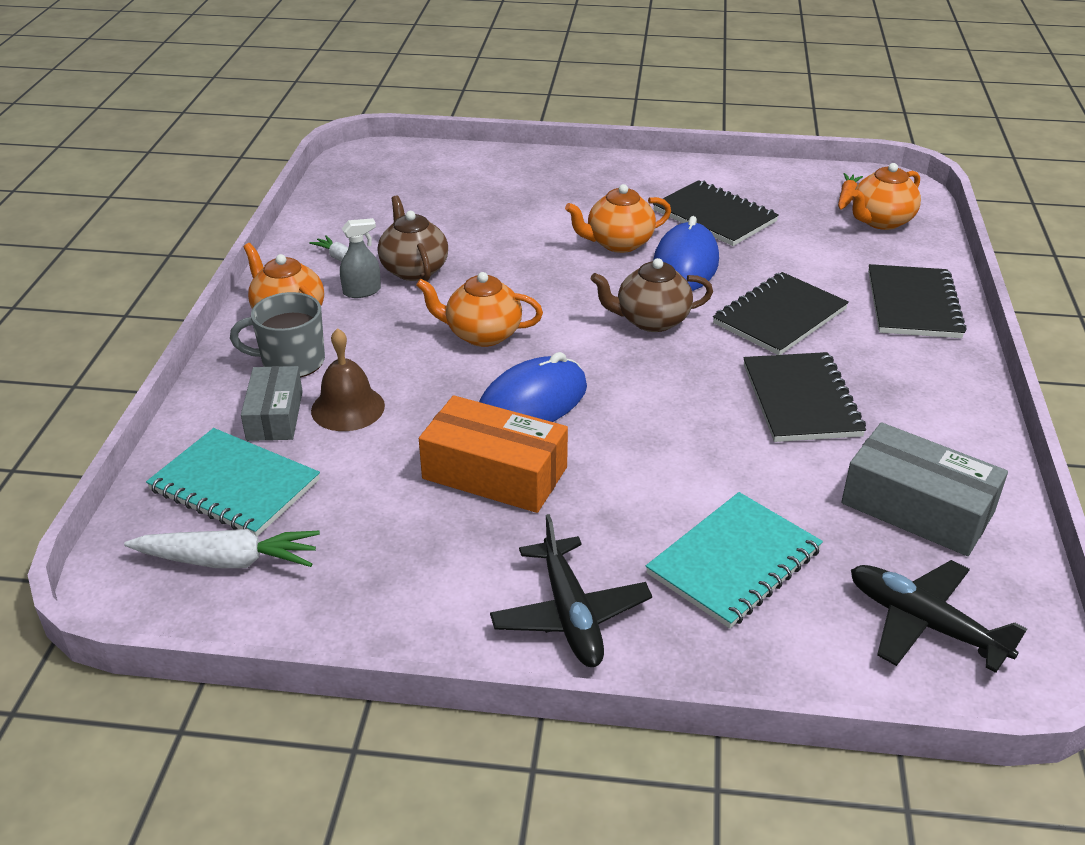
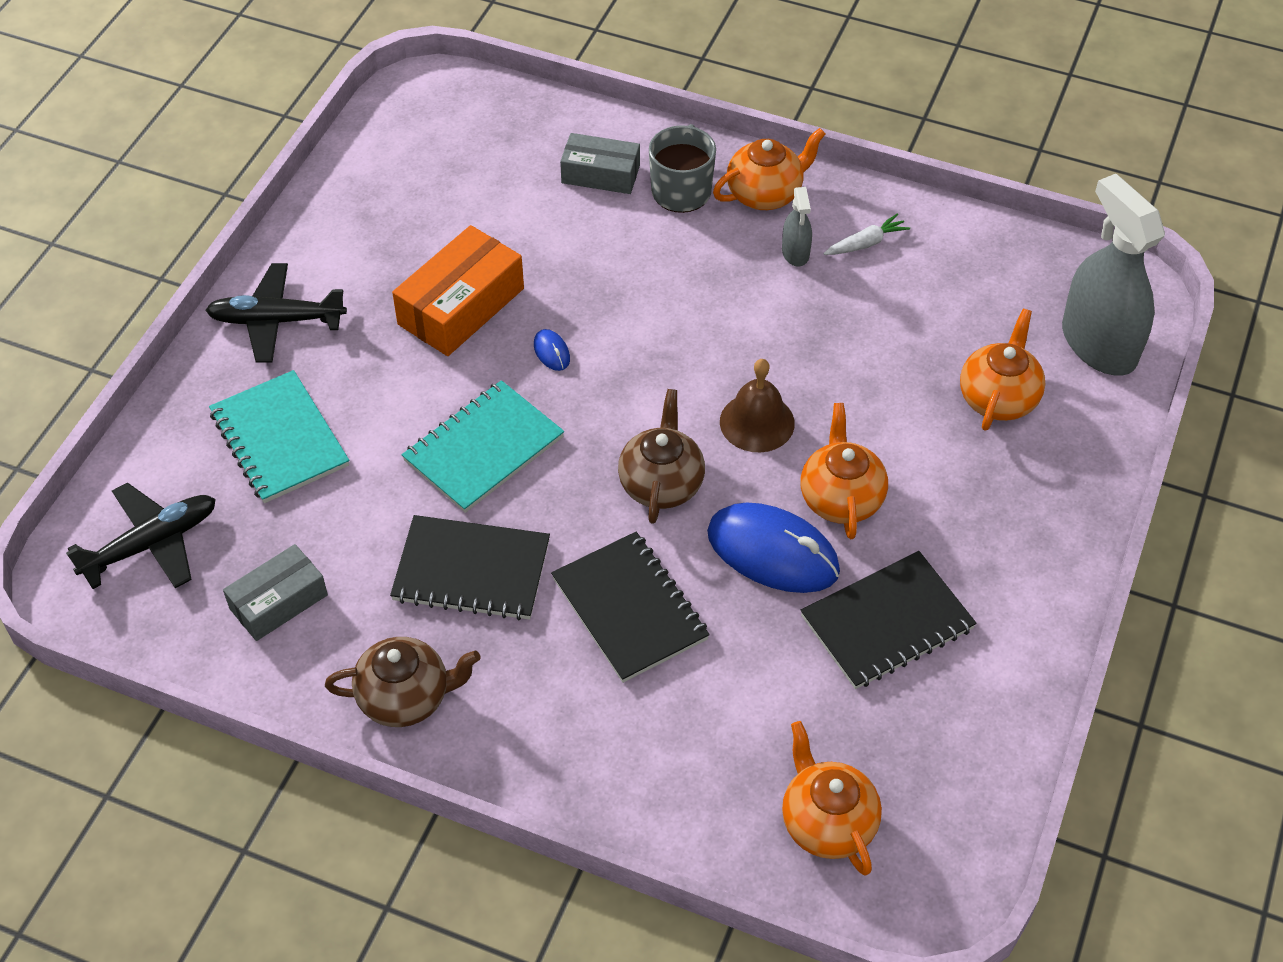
camera: 105 degrees right, 15 degrees up
white carrot [124,529,320,568] -> none
turquoise notebook [146,428,320,537] -> turquoise notebook moved to [402,380,564,513]
brown bell [311,328,385,431] -> brown bell moved to [720,359,795,452]
brown teapot [378,196,448,281] -> brown teapot moved to [325,637,481,727]
orange teapot [416,272,543,347] -> orange teapot moved to [960,309,1045,431]
blue mouse [479,352,587,422] -> blue mouse [534,329,570,371], size x0.41
orange carrot [838,173,863,210] -> none
grey box [841,422,1008,556] -> grey box [223,544,328,641], size x0.65
black notebook [868,264,967,338] -> none
none -> grey spray bottle [1062,174,1165,376]

